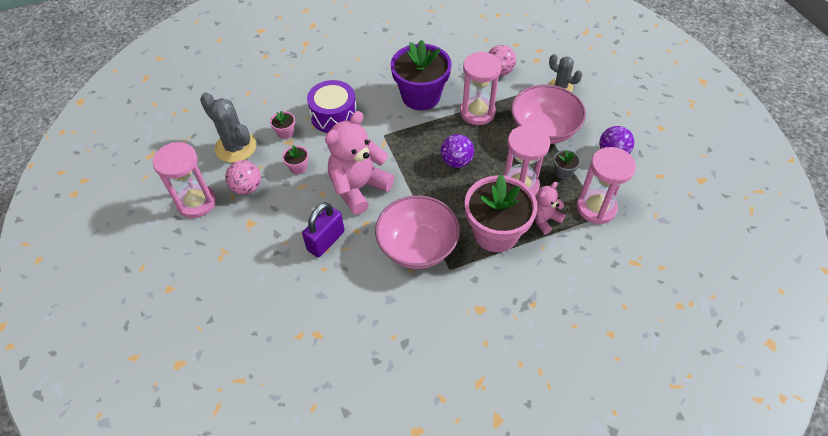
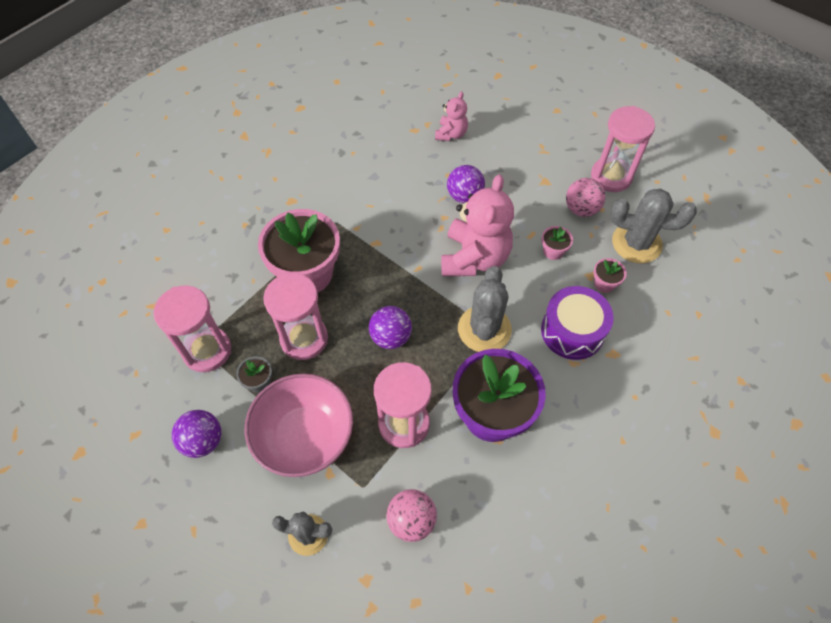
camera: 150 degrees right, 5 degrees up
purple padlock [302,202,345,257] -> purple ball [447,165,485,203]
pink bowl [375,195,460,269] -> none
pink teddy bear [535,182,565,235] -> pink teddy bear moved to [435,91,468,141]
none -> grey cactus [458,266,512,352]

